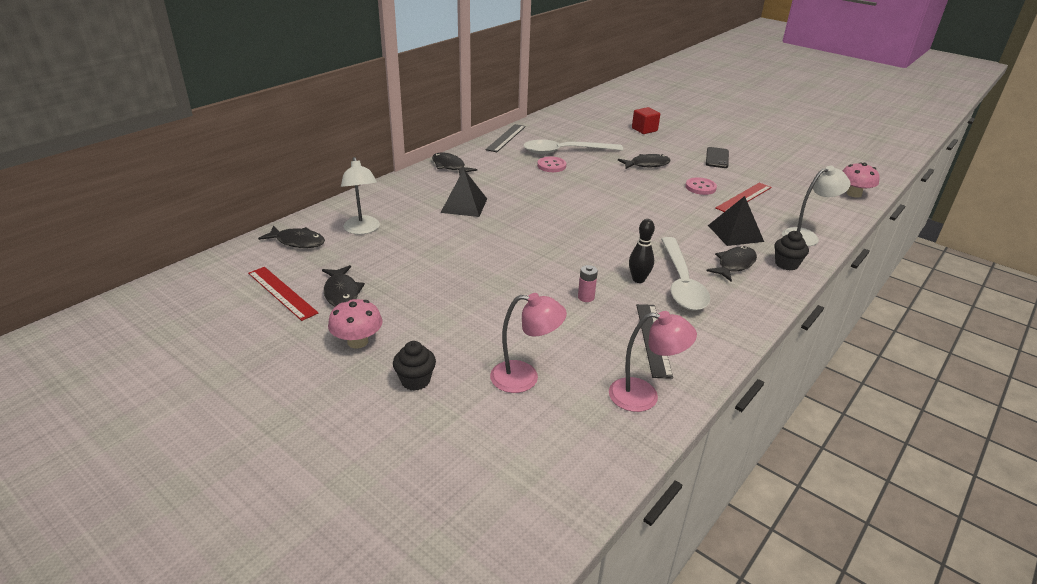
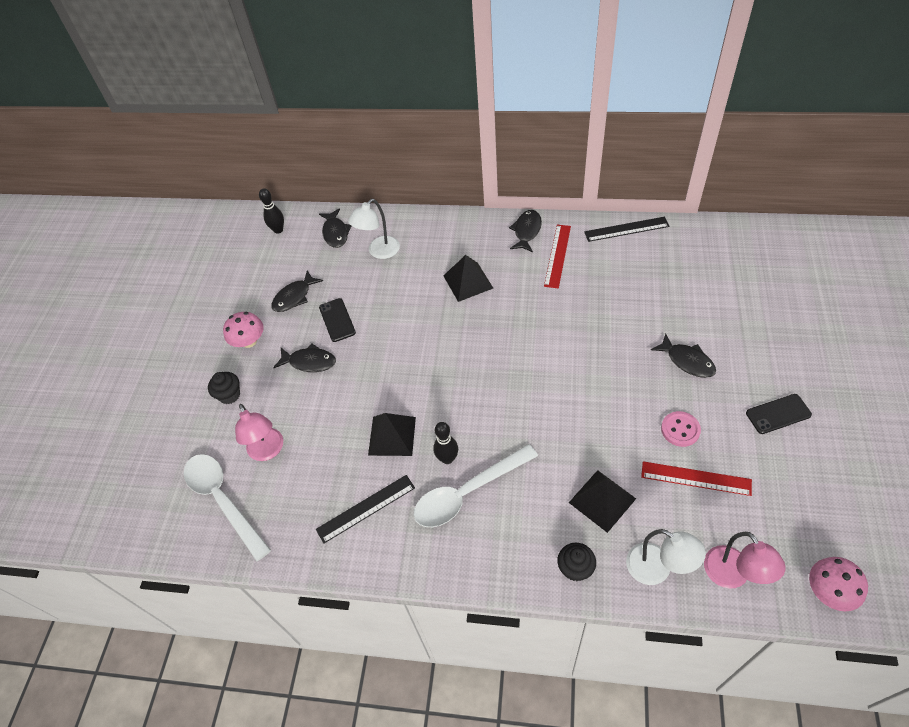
camera: 65 degrees right, 20 degrees up
red ruler [248,267,318,321] -> red ruler moved to [544,225,571,289]
white spoon [523,140,623,154] -> white spoon moved to [183,454,271,561]
pink button [537,156,566,172] -> none
pink battery [578,265,598,302] -> black pyramid [368,413,416,456]
pink lamp [609,311,697,412] -> pink lamp moved to [704,532,786,589]
red cube [632,107,660,134] -> none
black fish [706,246,757,282] -> black fish moved to [273,343,336,372]
none -> black bowling pin [259,188,284,234]
none -> black phone [319,298,356,342]

